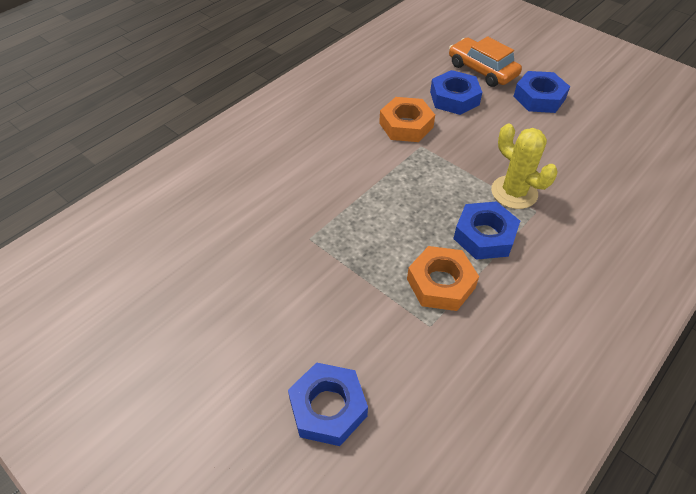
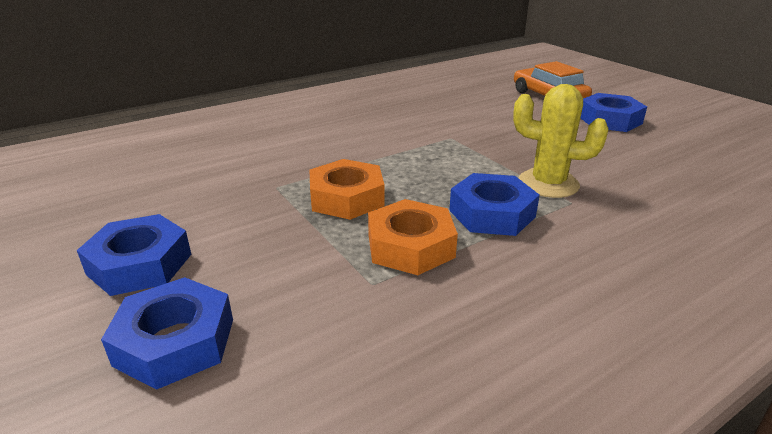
camera: 15 degrees right, 20 degrees down
orange nut [379,97,435,142] -> orange nut moved to [310,159,385,220]
blue nut [430,70,482,115] -> blue nut moved to [77,214,191,296]
yellow cactus [491,124,557,209] -> yellow cactus turned 45 degrees counterclockwise [513,84,608,198]

